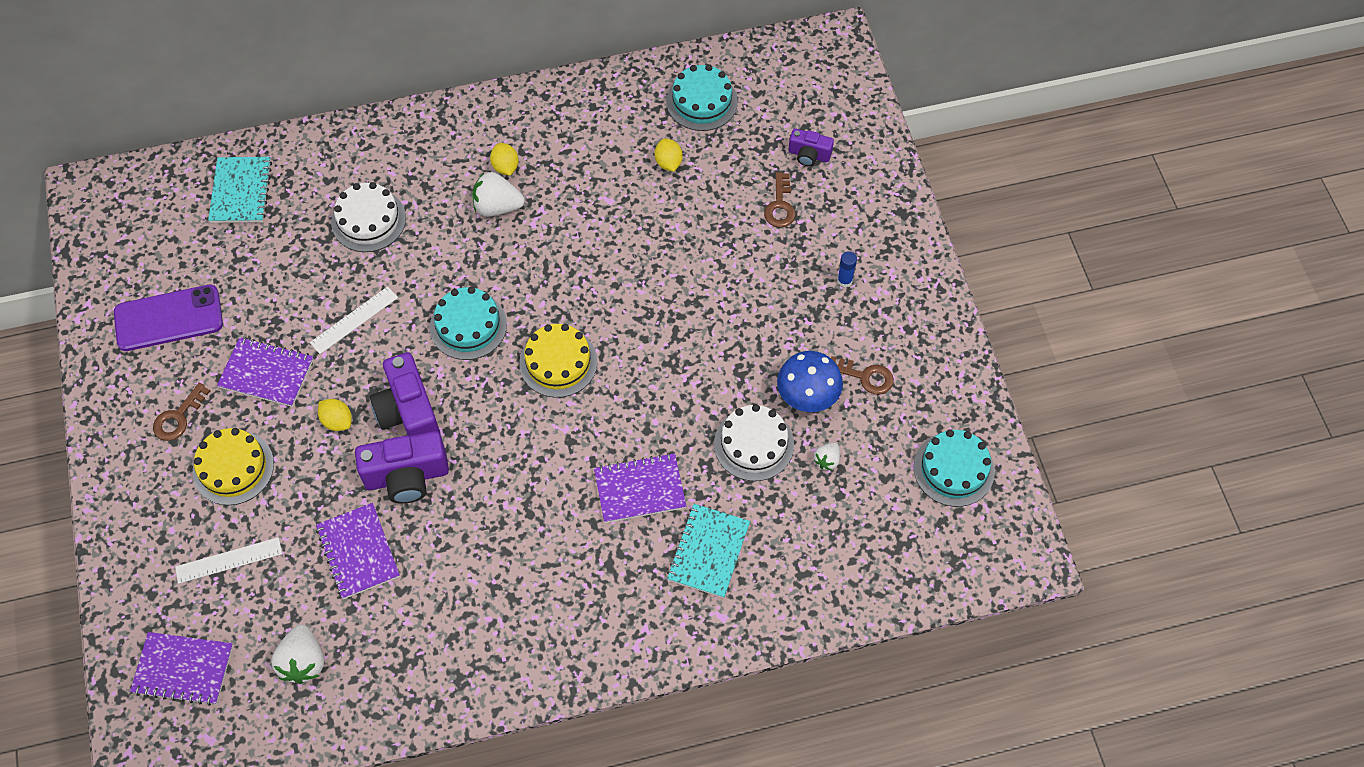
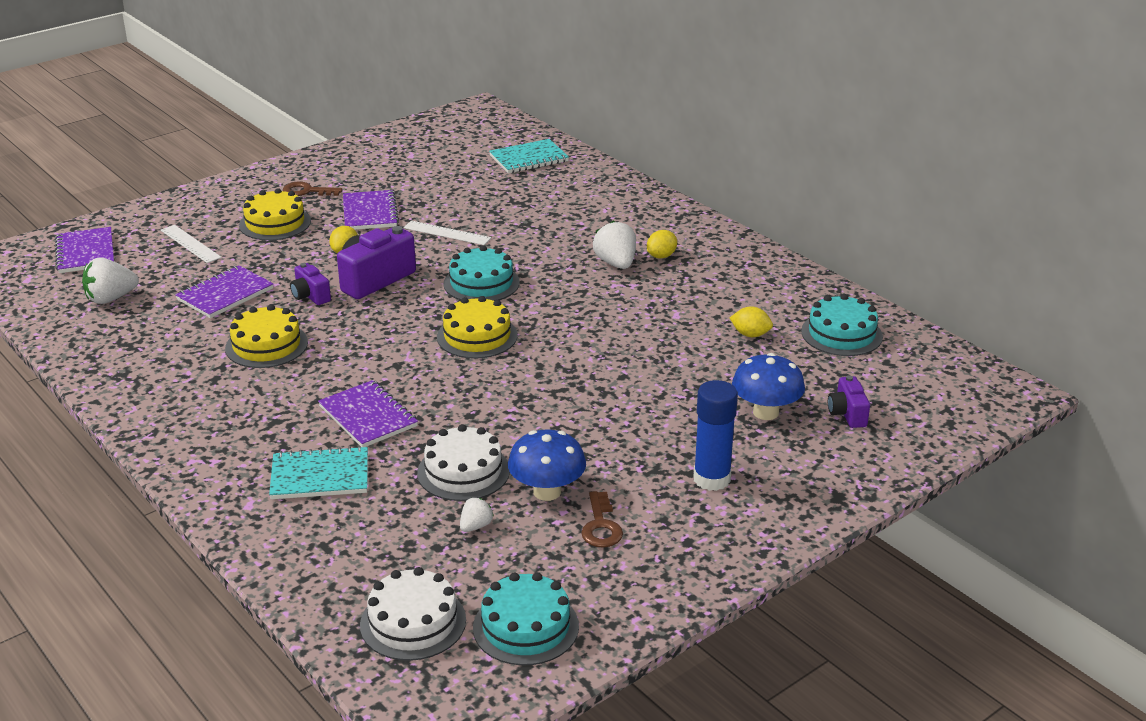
camera: 65 degrees right, 30 degrees down
purple phone [114,285,223,351] -> none
white cake [331,182,406,252] -> white cake moved to [360,567,466,661]
purple camera [355,431,449,504] -> purple camera [290,263,331,305], size x0.56
yellow lemon [655,138,683,172] -> yellow lemon turned 60 degrees clockwise [730,306,773,337]
brown key [764,172,796,228] -> blue mushroom [732,353,805,420]
white strawberry [814,443,840,471] -> white strawberry turned 120 degrees clockwise [460,498,494,532]
blue glue stick [837,251,857,287] -> blue glue stick [693,380,738,491], size x1.98
none -> yellow cake [225,304,308,368]

